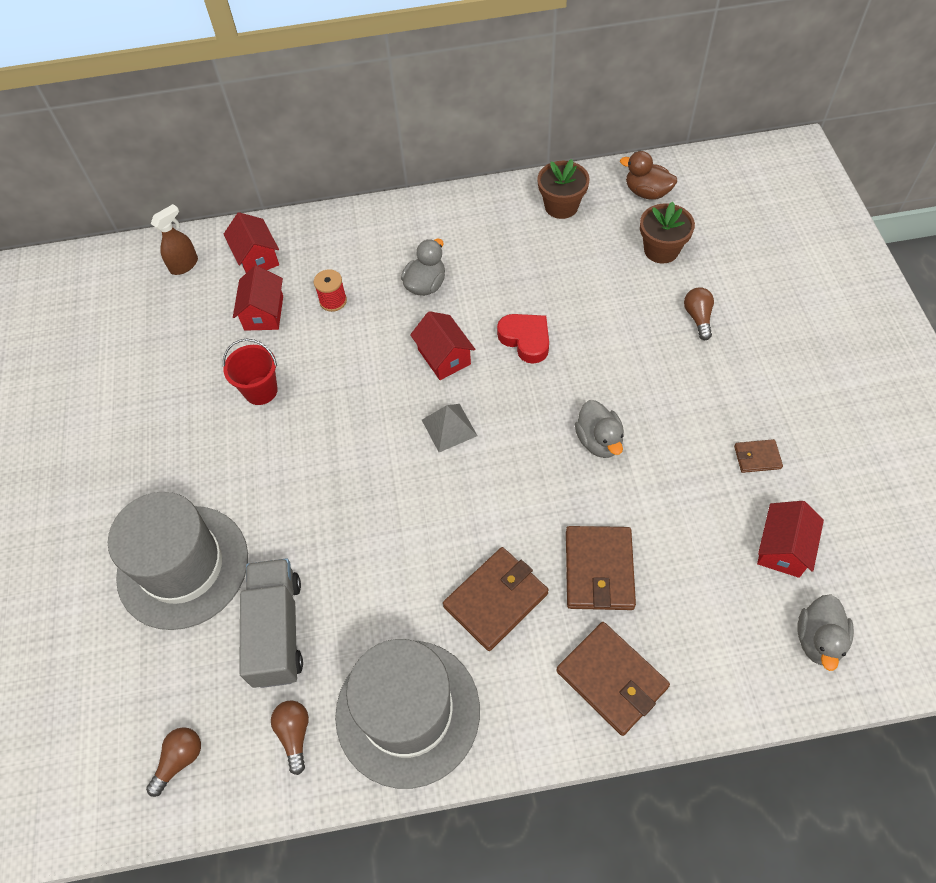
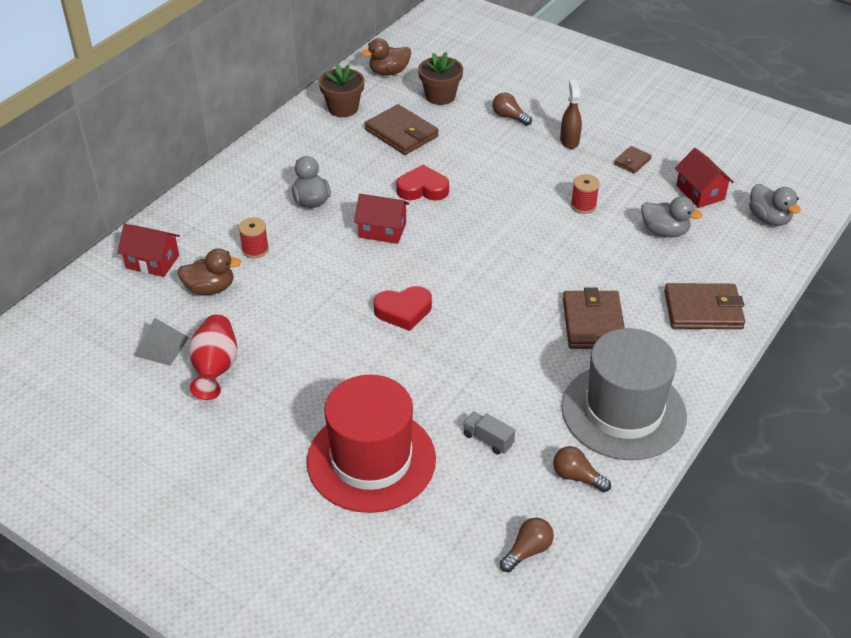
camera: 50 degrees left, 15 degrees down
grey hat [108,492,248,630] -> red hat [307,375,436,513]
brown light bulb [146,727,201,797] -> brown light bulb turned 60 degrees clockwise [500,518,554,572]
brown spray bottle [151,204,198,275] -> brown spray bottle moved to [560,80,582,149]
red bucket [223,339,278,405] -> none
red house [233,265,283,331] -> brown duck [177,248,241,295]
grey truck [239,558,303,688] -> grey truck [463,411,515,454], size x0.46
grey pyramid [422,404,477,452] -> grey pyramid moved to [133,318,189,366]
brown wallet [566,526,636,610] -> brown wallet moved to [365,104,439,155]
grey duck [575,400,624,458] -> grey duck moved to [641,196,703,238]
none -> red vase [188,314,237,400]
none -> red heart [374,286,432,331]
none -> red spool [571,174,600,214]

